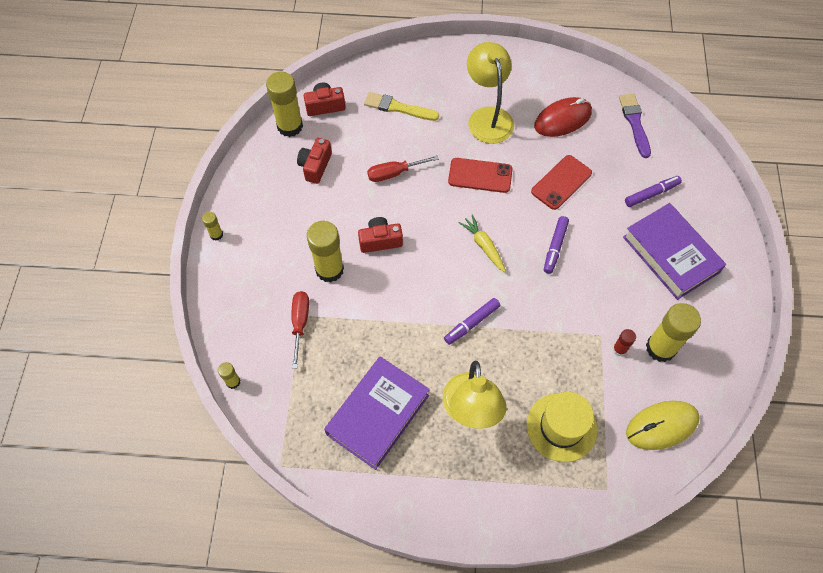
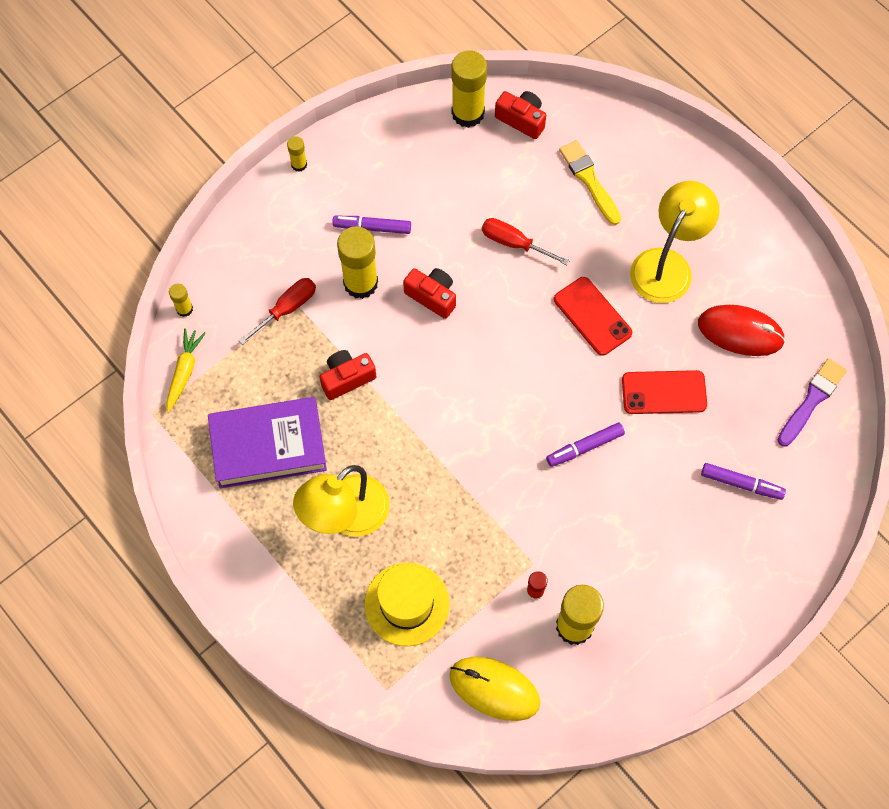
camera: 45 degrees right, 5 degrees up
red camera [297,138,332,184] -> red camera moved to [320,350,376,400]
purple marker [444,298,500,345] -> purple marker moved to [332,216,411,234]
yellow carrot [458,214,506,272] -> yellow carrot moved to [166,328,206,413]
purple book [623,203,726,300] -> none

